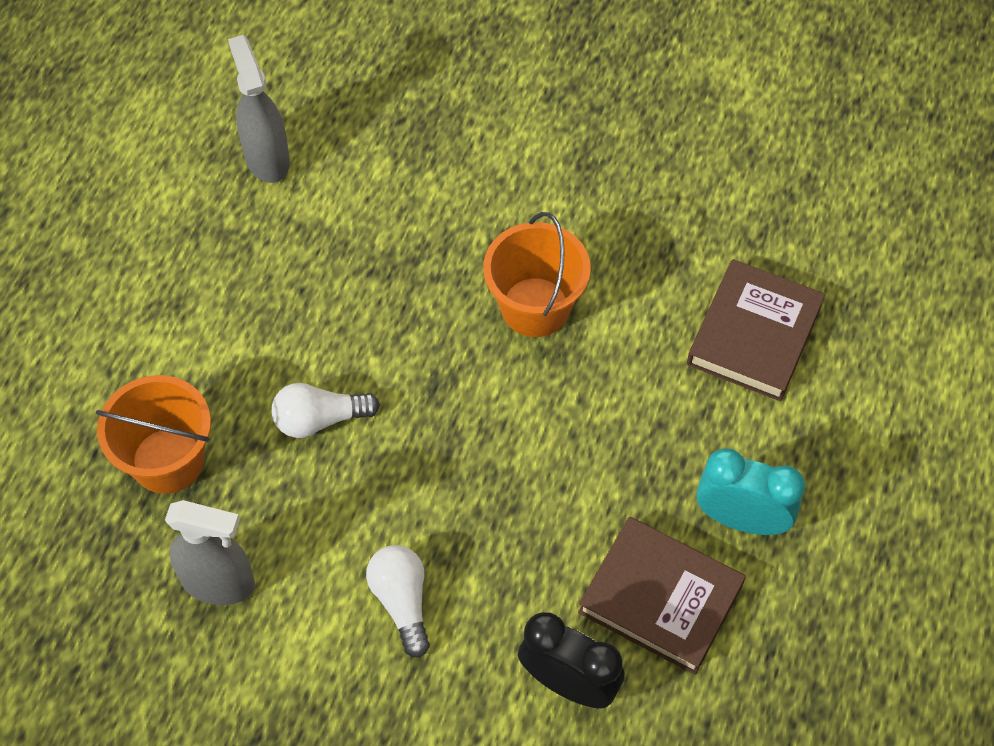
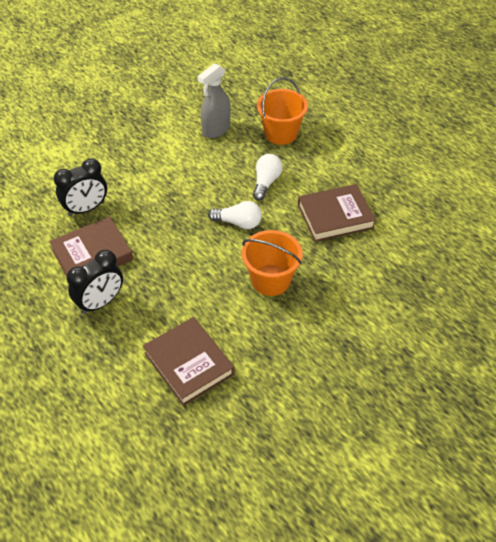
camera: 120 degrees right, 10 degrees down
grey spray bottle [228,35,290,183] -> none
white light bulb [366,545,430,658] -> white light bulb moved to [208,201,262,229]
turquoise clock [696,448,805,535] -> black clock [67,250,123,314]
none -> brown book [298,184,376,242]

